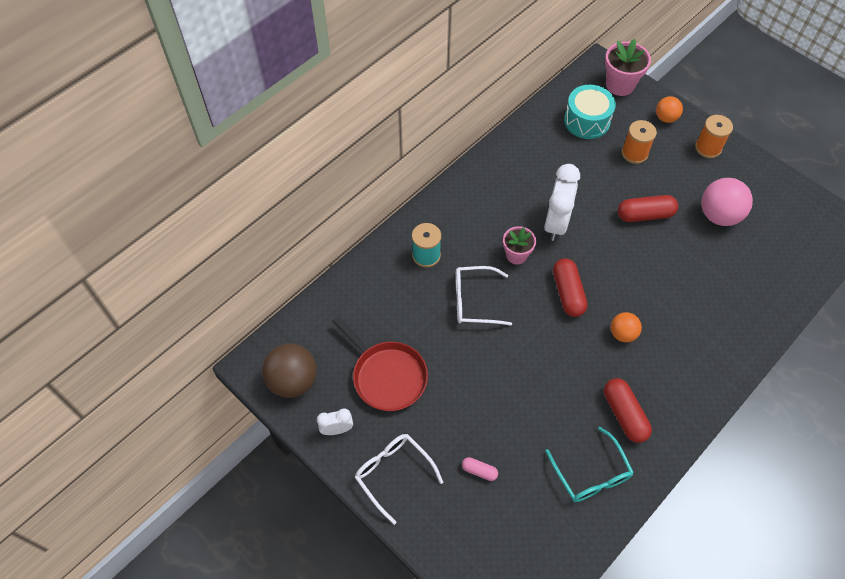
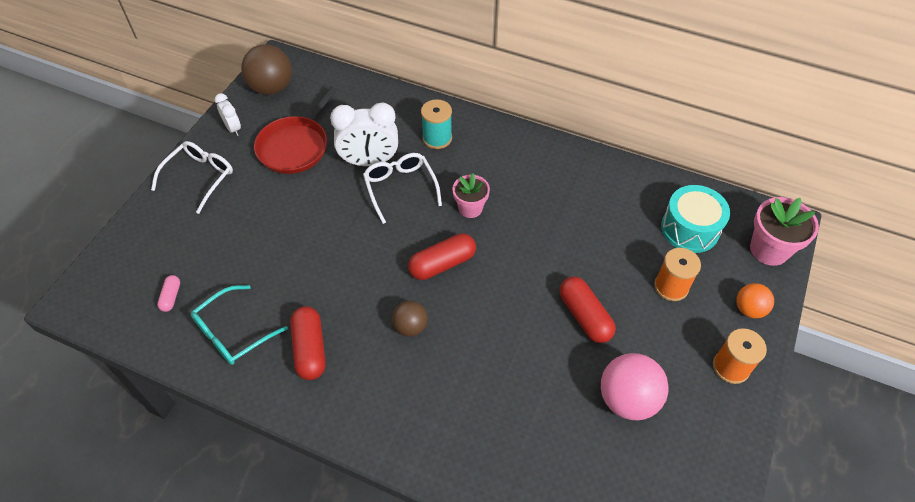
camera: 70 degrees right, 5 degrees down
pink capsule [462,457,498,481] -> pink capsule moved to [157,275,180,312]
white clock [544,164,580,241] -> white clock moved to [330,102,398,166]
red capsule [604,378,652,443] -> red capsule turned 60 degrees counterclockwise [290,306,326,380]
orange ball [611,312,642,342] -> brown ball [392,301,428,337]

